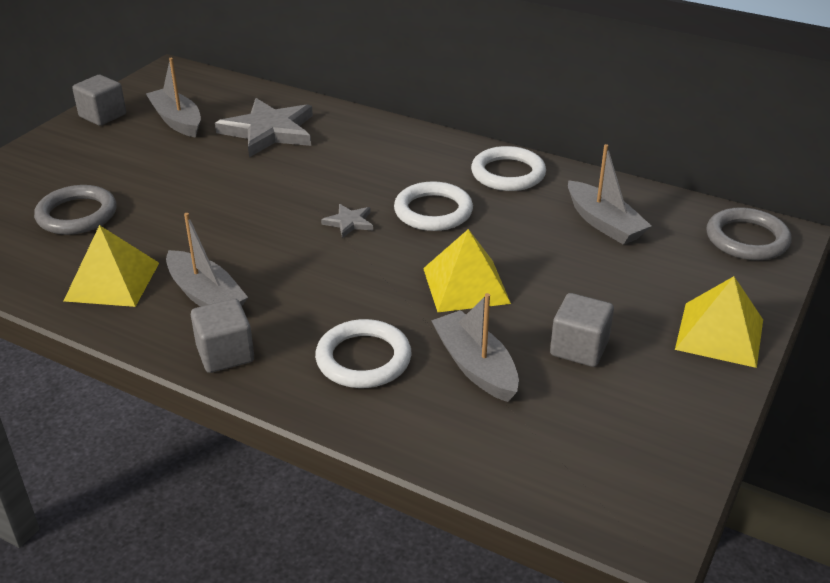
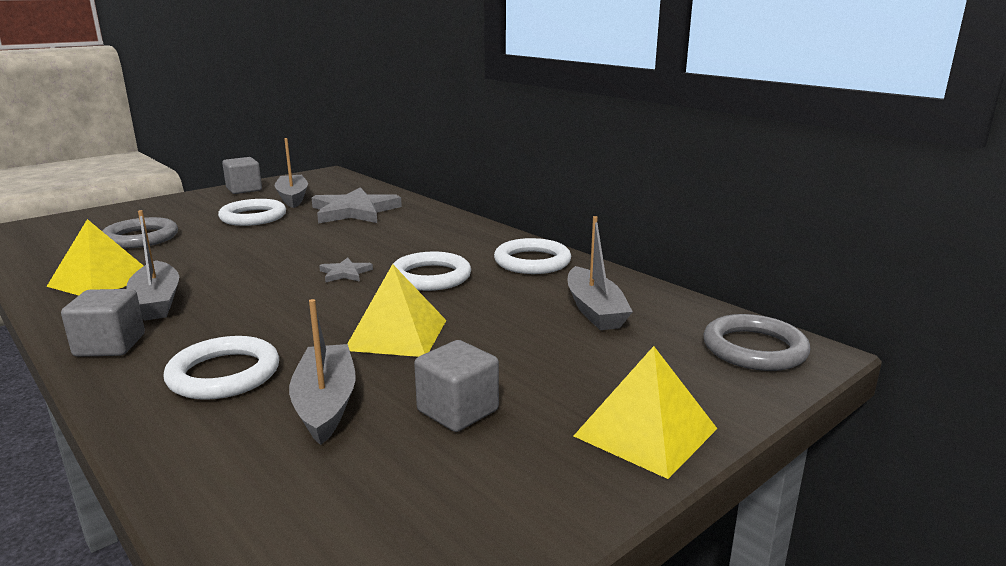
camera: 20 degrees right, 15 degrees down
none -> white ring [218,199,286,226]

